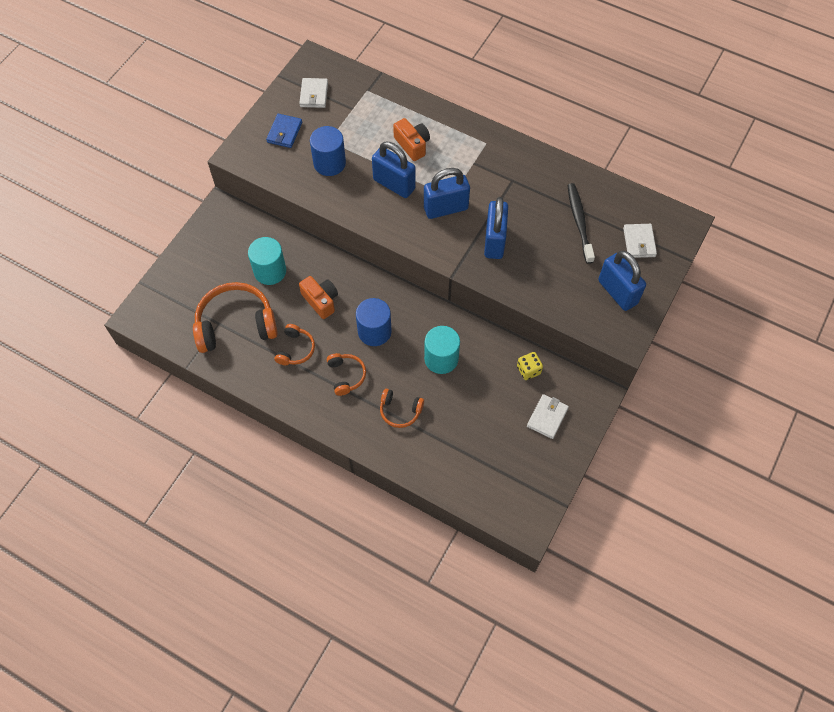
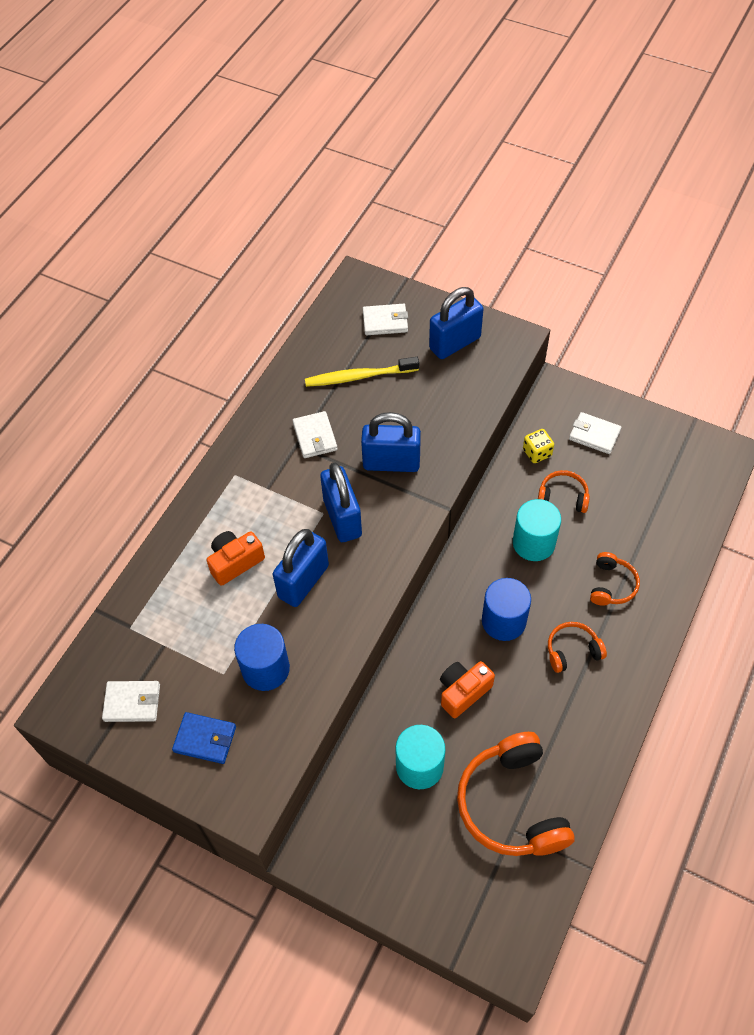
camera: 90 degrees left, 5 degrees down
orange headphones [275,324,315,365] -> orange headphones moved to [538,470,590,513]
black toothbrush [568,183,595,264] -> yellow toothbrush [305,357,419,387]
none -> white wallet [293,411,338,458]

